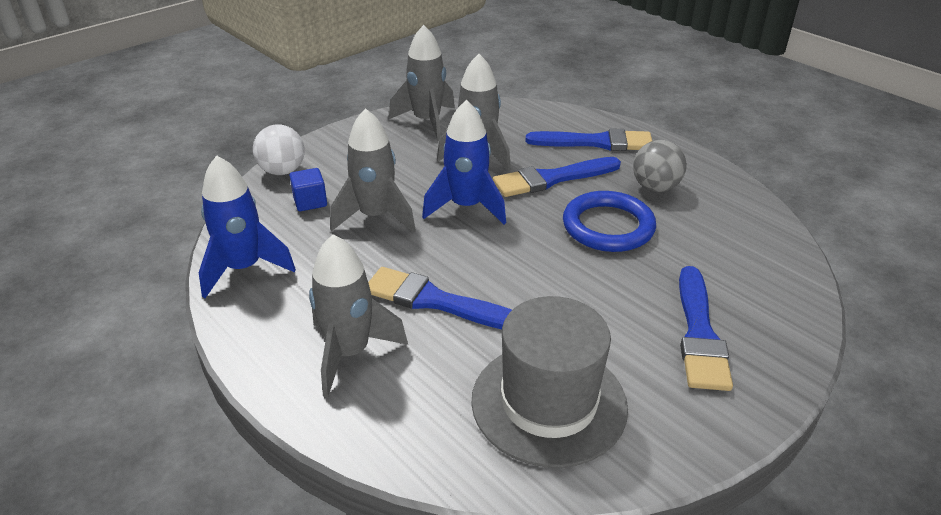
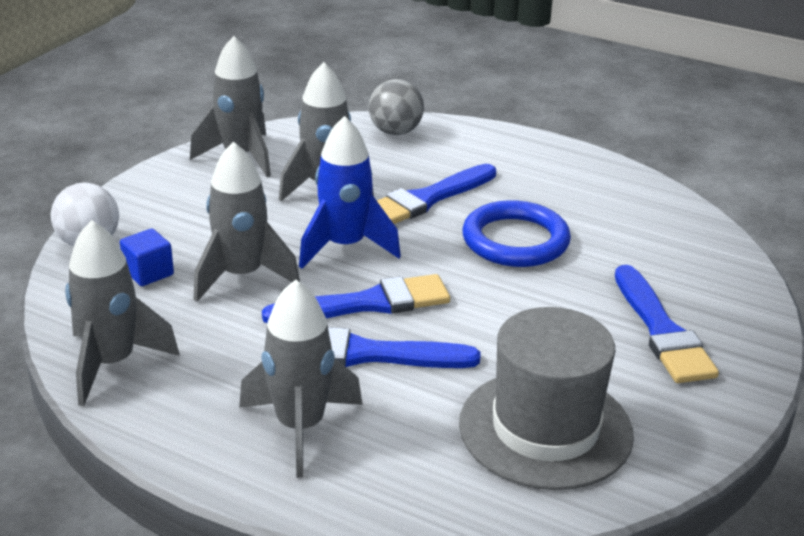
camera: 20 degrees left, 5 degrees down
blue rocket [199,155,296,298] -> grey rocket [65,220,180,406]
blue brush [526,128,652,151] -> blue brush moved to [262,274,450,323]
grey ball [633,140,687,192] -> grey ball moved to [368,79,424,135]

